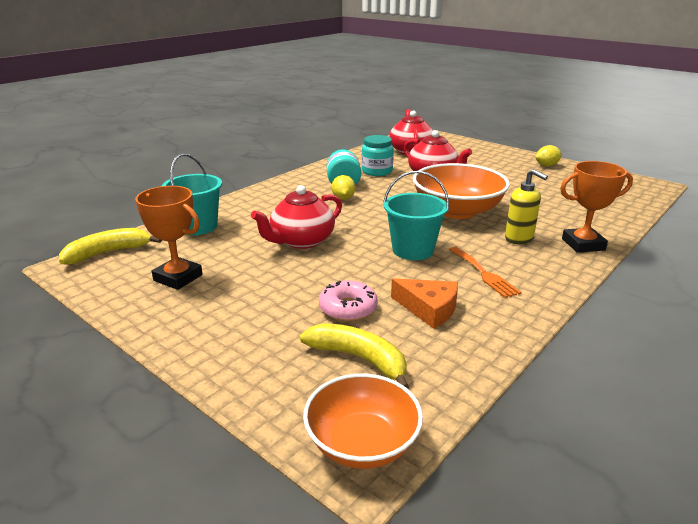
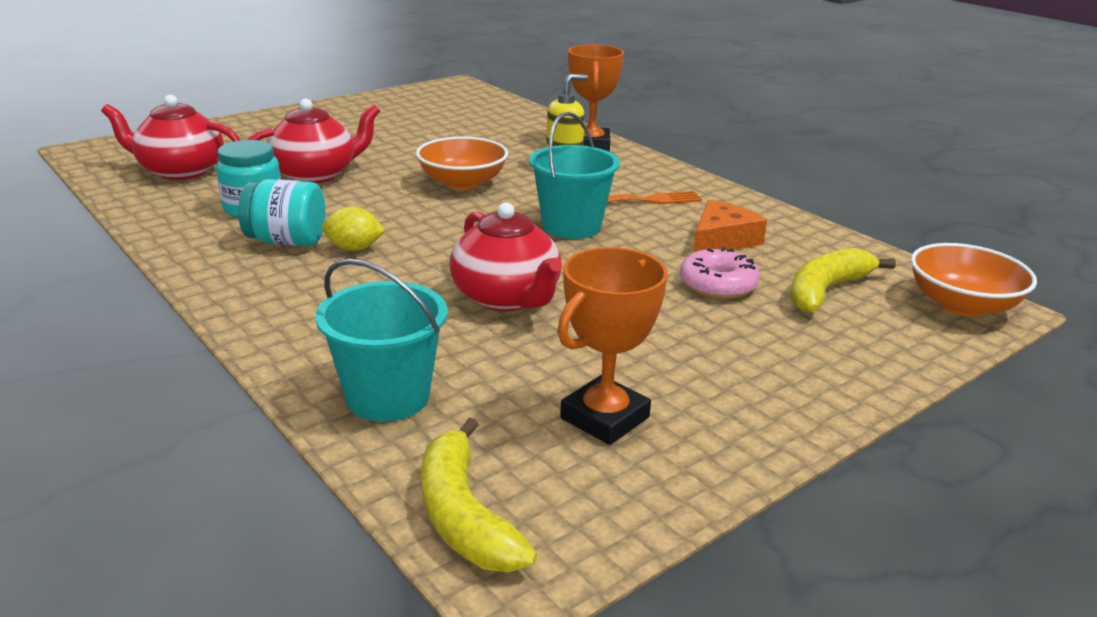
camera: 80 degrees left, 0 degrees up
orange bowl [413,163,510,219] -> orange bowl [416,137,508,190], size x0.66
yellow lemon [535,145,562,166] -> none

